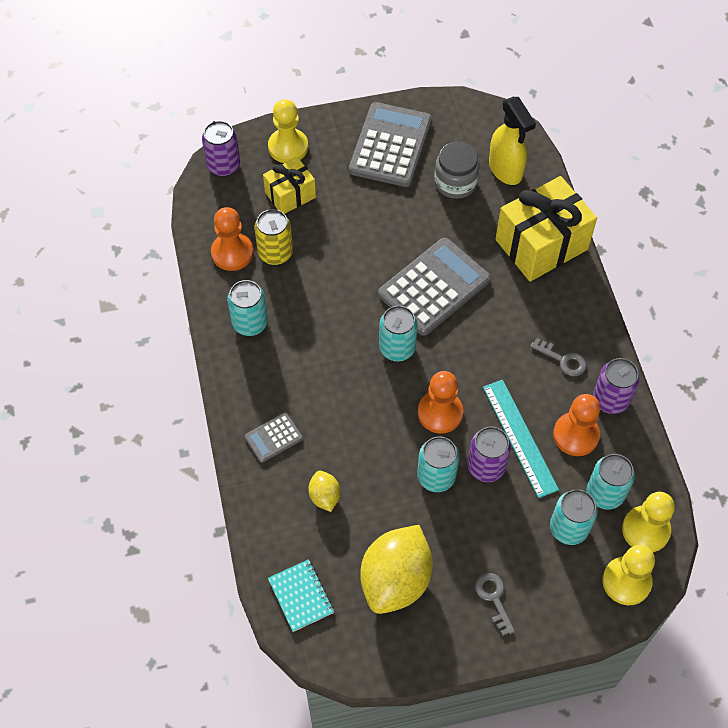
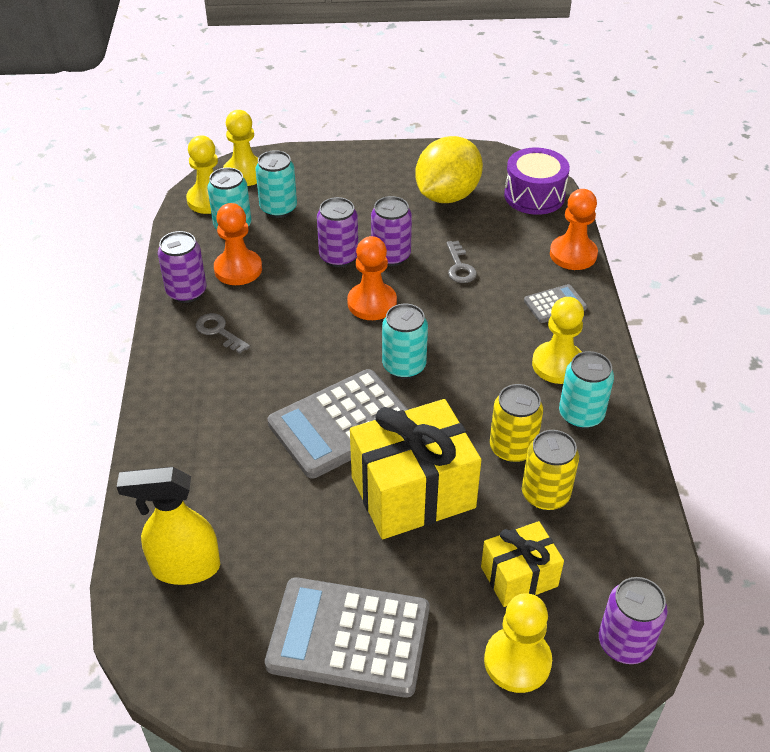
camera: 170 degrees left, 15 degrees down
orange pawn [211,207,254,271] -> orange pawn moved to [550,189,598,270]
turquoise notebook [268,559,334,632] -> purple drum [504,148,570,215]
yellow lemon [308,471,340,512] -> none
grey calculator [349,102,432,187] -> grey calculator turned 75 degrees clockwise [265,577,429,698]
turquoise can [417,436,459,492] -> purple can [371,196,412,266]
grey jar [434,142,480,199] -> none
grey key [475,573,515,636] -> grey key moved to [447,241,477,283]
turquoise ruler [483,380,559,498] -> none
yellow spray bottle [489,97,536,185] -> yellow spray bottle turned 75 degrees counterclockwise [117,467,220,585]
yellow gift [496,176,597,282] -> yellow gift moved to [350,399,481,539]
none -> yellow can [490,384,543,463]
none -> yellow pawn [532,297,584,384]

